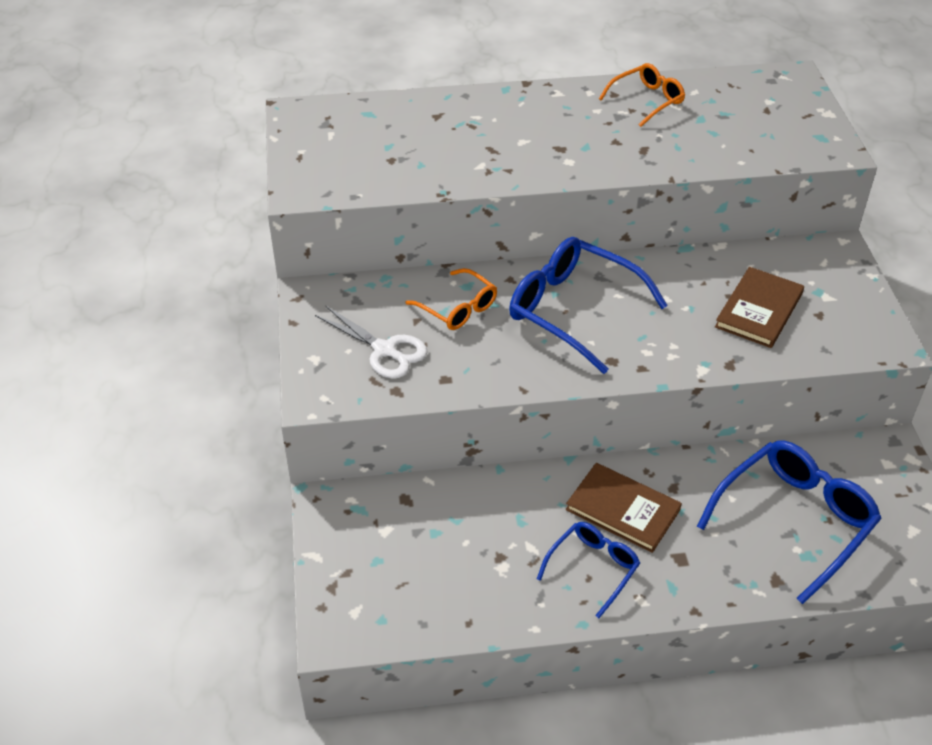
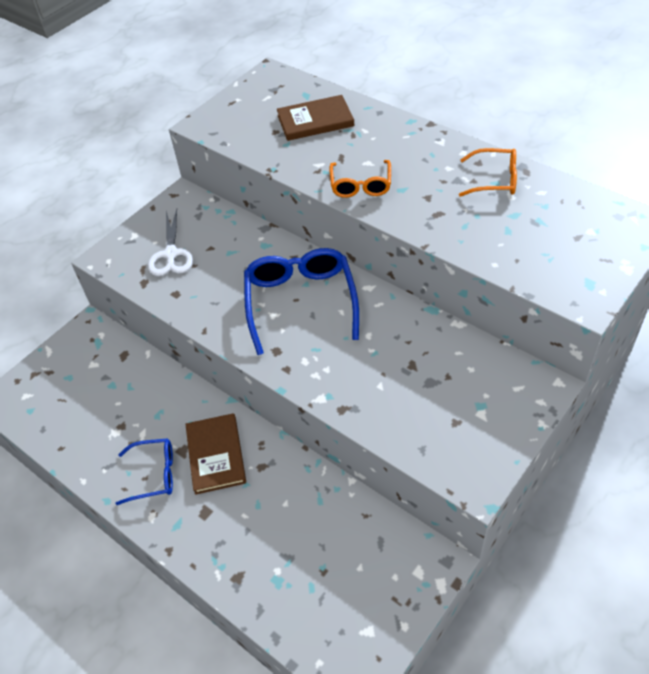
camera: 50 degrees right, 5 degrees up
orange glasses [405,268,497,330] -> orange glasses moved to [329,160,391,198]
blue glasses [697,440,882,604] -> none
brown book [715,267,804,348] -> brown book moved to [277,95,355,141]

